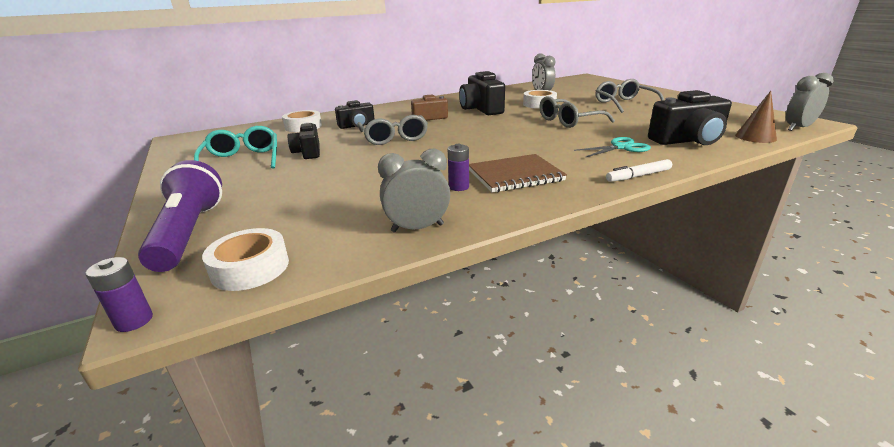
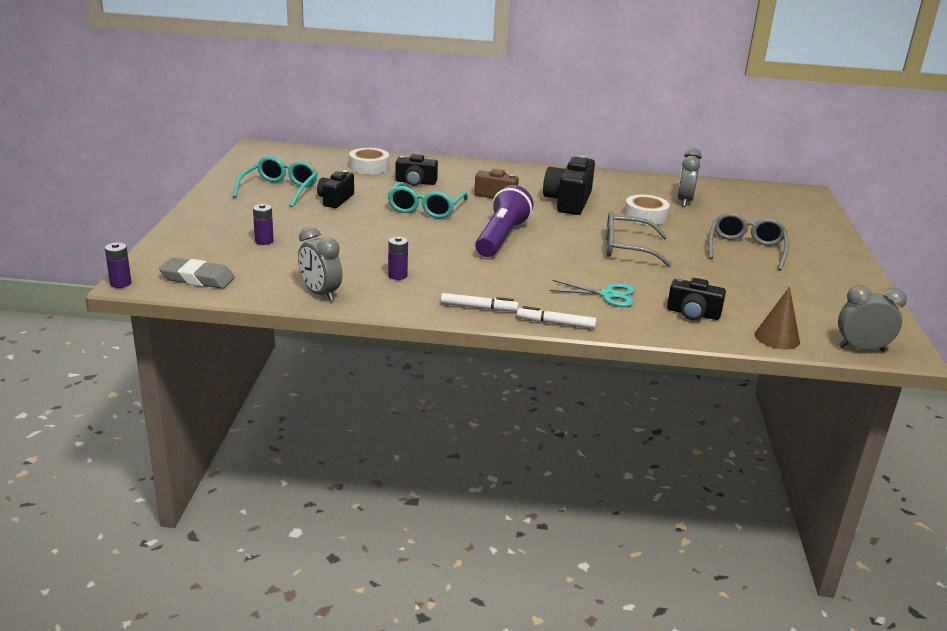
camera: 30 degrees right, 0 degrees up
purple flashlight [138,160,222,272] -> purple flashlight moved to [475,185,534,257]
white tape [202,228,289,291] -> grey eraser [159,258,235,289]
grey glasses [357,115,428,145] -> turquoise glasses [388,182,468,218]
grey clock [378,149,450,233] -> grey clock turned 150 degrees counterclockwise [298,227,342,301]
brown notebook [469,154,567,193] -> none
black camera [648,90,732,145] -> black camera [667,278,726,320], size x0.62
none -> purple battery [253,204,274,245]
none -> white marker [441,293,518,311]

